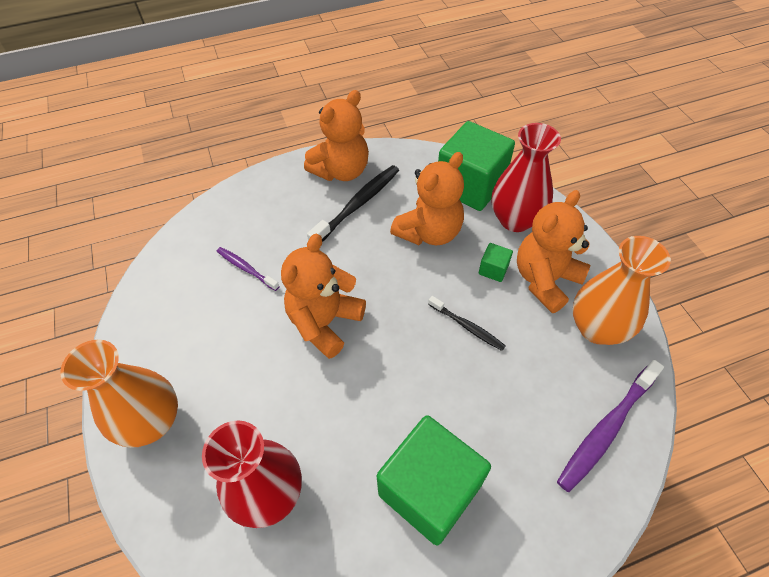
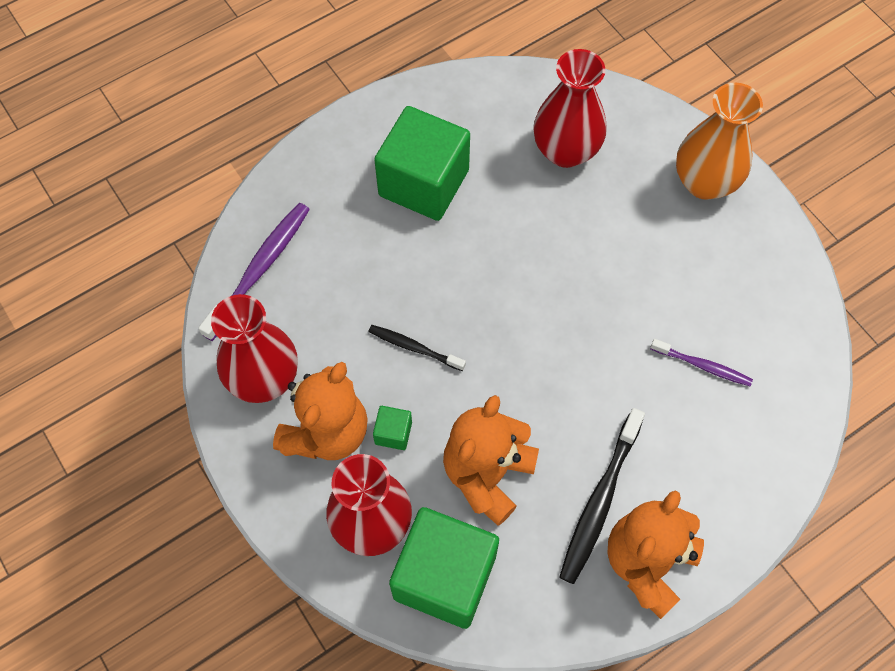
camera: 165 degrees right, 10 degrees up
orange teddy bear [281,234,366,359] -> none
orange vase [572,236,671,345] -> red vase [211,294,298,403]

